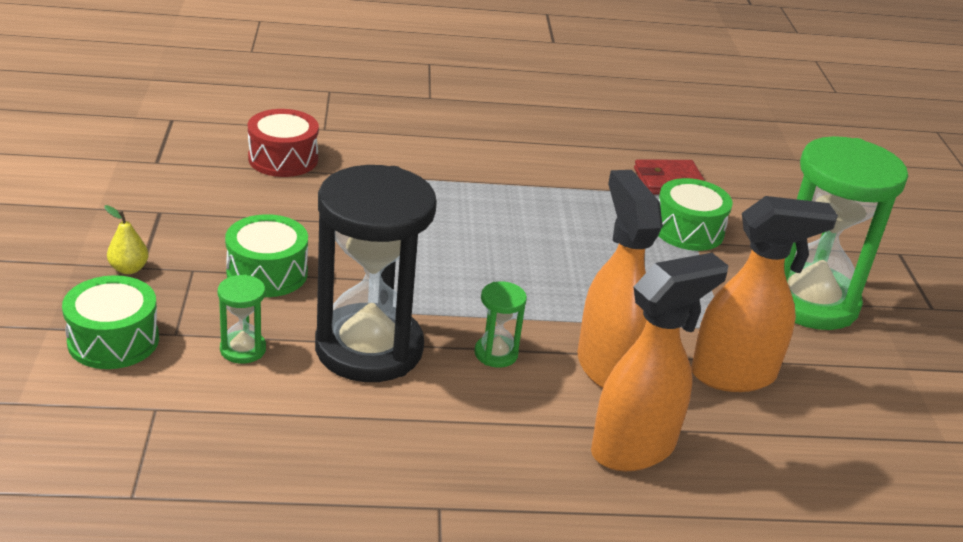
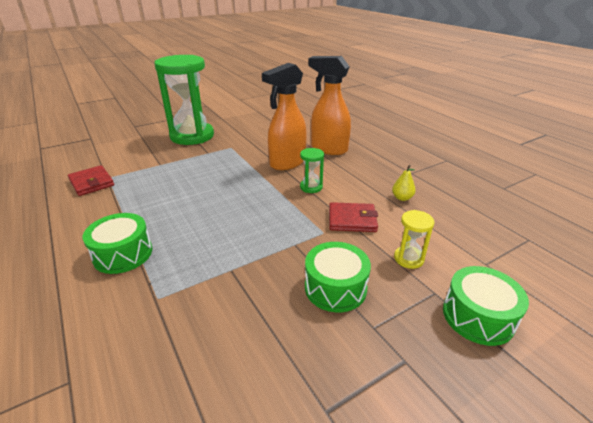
camera: 115 degrees left, 0 degrees up
yellow pear [104,205,148,274] -> yellow pear moved to [392,165,416,201]
green hourglass [218,275,266,364] -> yellow hourglass [394,210,435,269]
red drum [248,109,319,177] -> none
black hourglass [315,165,437,382] -> red wallet [329,202,378,232]
green drum [658,178,733,251] -> green drum moved to [83,213,152,274]
orange spray bottle [691,196,838,392] -> none

